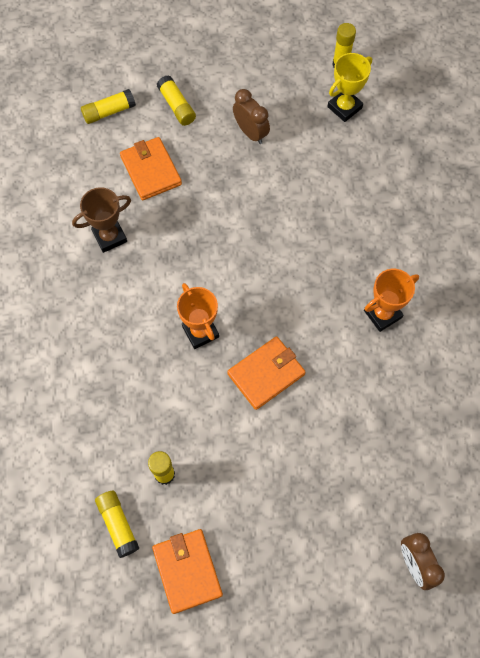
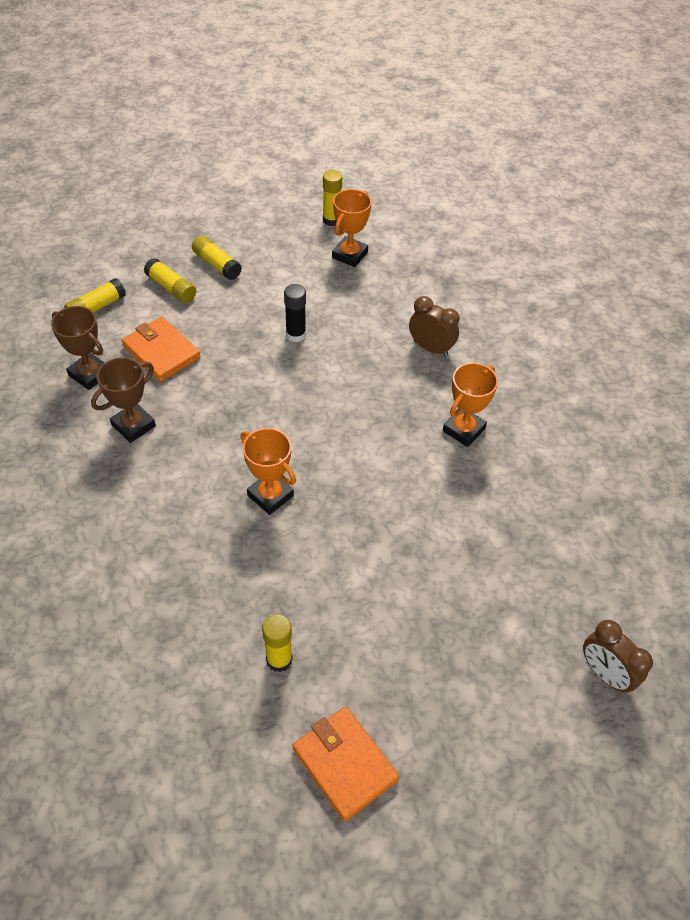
camera: 20 degrees left, 15 degrees down
yellow glue stick [95,491,139,558] -> yellow glue stick moved to [192,235,242,280]
orange wallet [227,336,306,410] -> none
brown clock [233,89,270,144] -> brown clock moved to [409,296,459,357]
yellow trophy [327,53,372,122] -> orange trophy [332,189,372,267]
none -> brown trophy [51,306,105,390]
none -> black glue stick [284,284,306,342]

